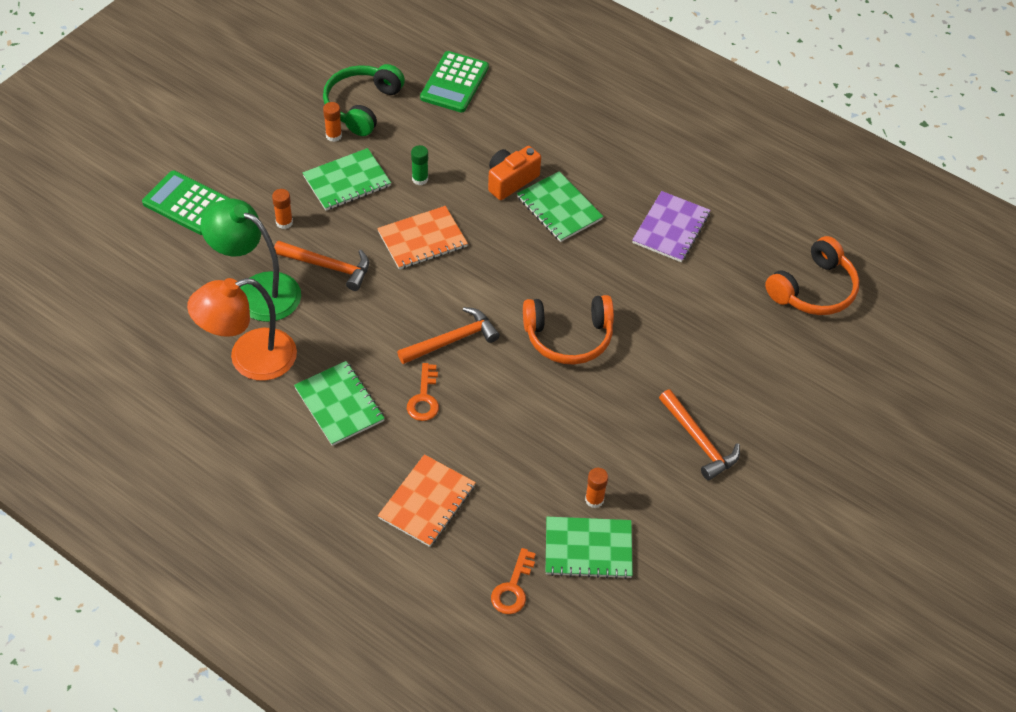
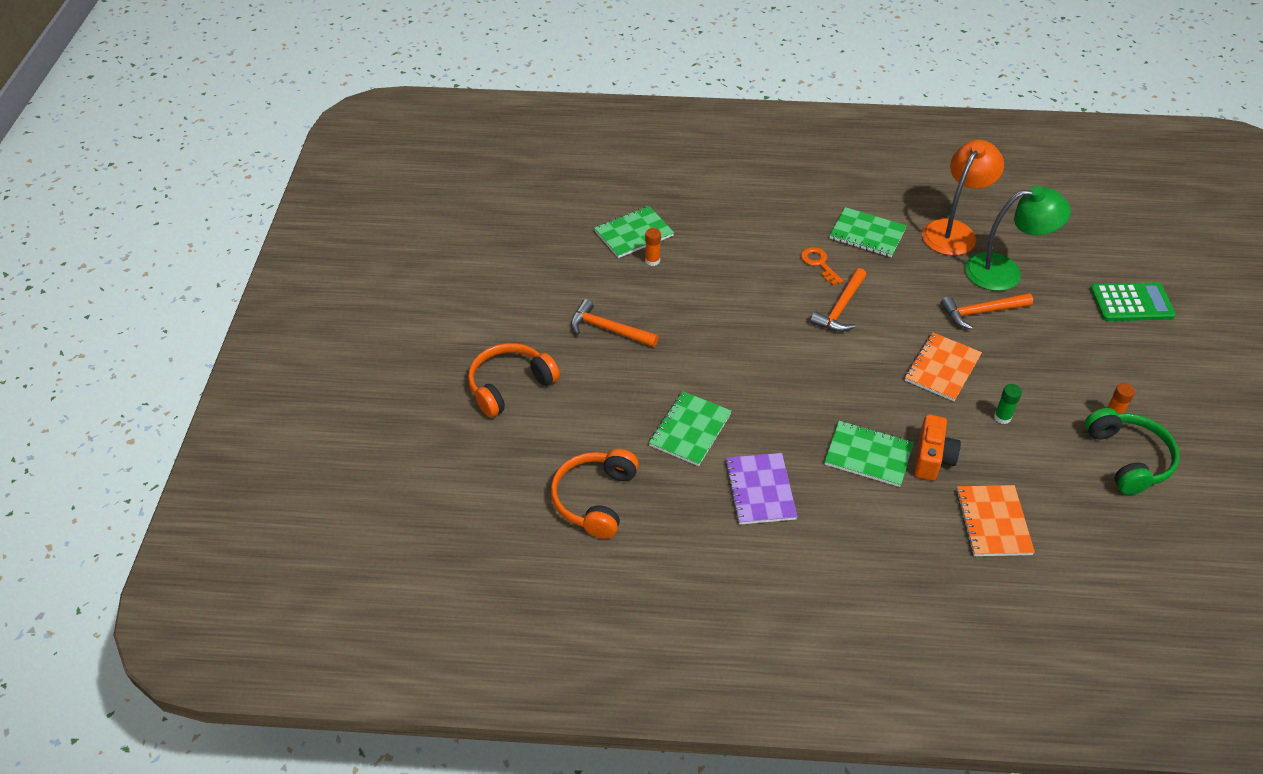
camera: 150 degrees right, 5 degrees down
orange glue stick [272,189,293,229] -> none
green notebook [302,148,391,211] -> green notebook moved to [649,391,732,466]
orange notebook [378,454,476,547] -> orange notebook moved to [956,485,1035,556]
green calculator [420,51,489,113] -> none
orange key [491,548,536,614] -> none
orange headphones [523,295,614,364] -> orange headphones moved to [468,343,560,418]

